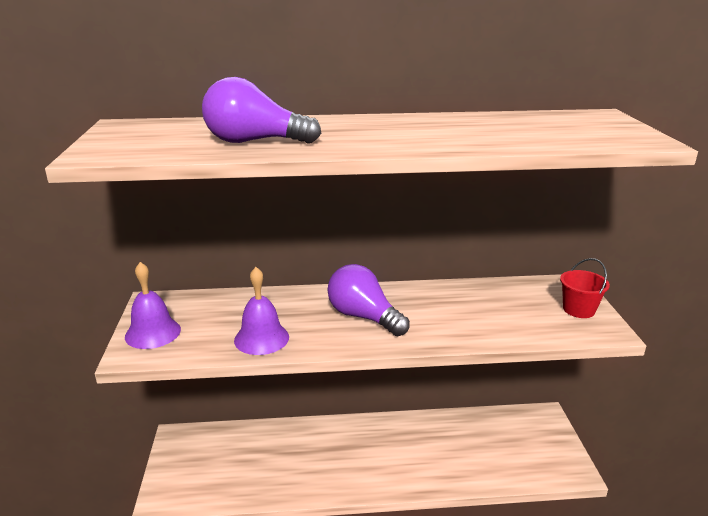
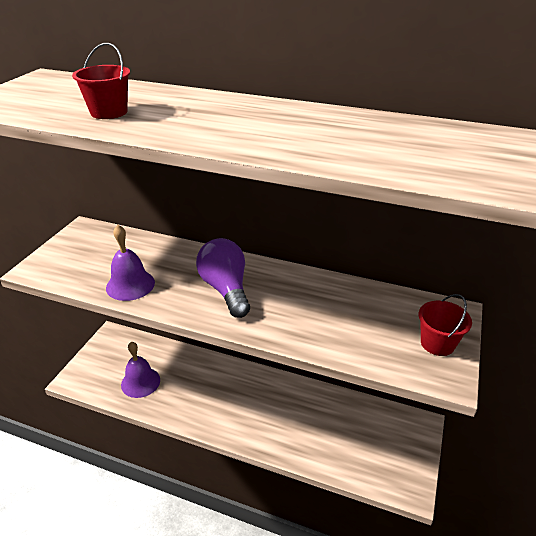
camera: 25 degrees right, 10 degrees up
purple bell [125,262,181,349] -> purple bell moved to [121,341,160,398]
purple light bulb [202,77,321,144] -> red bucket [72,43,130,119]

